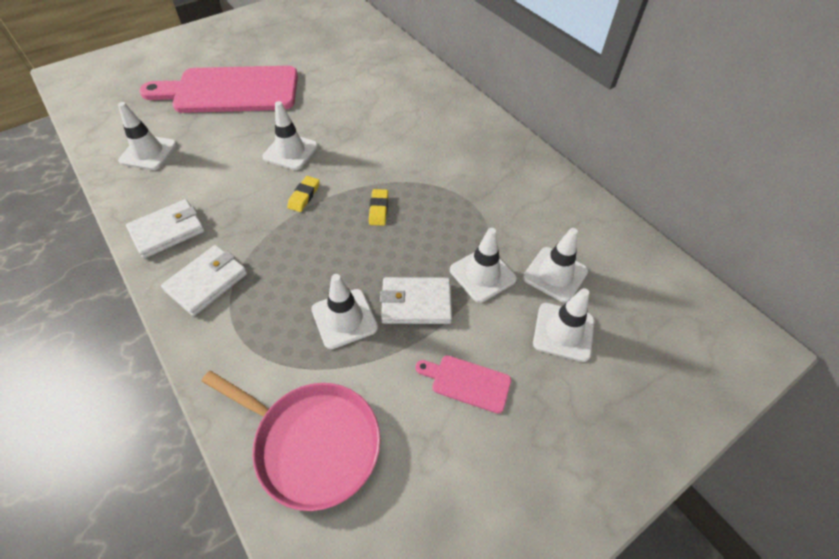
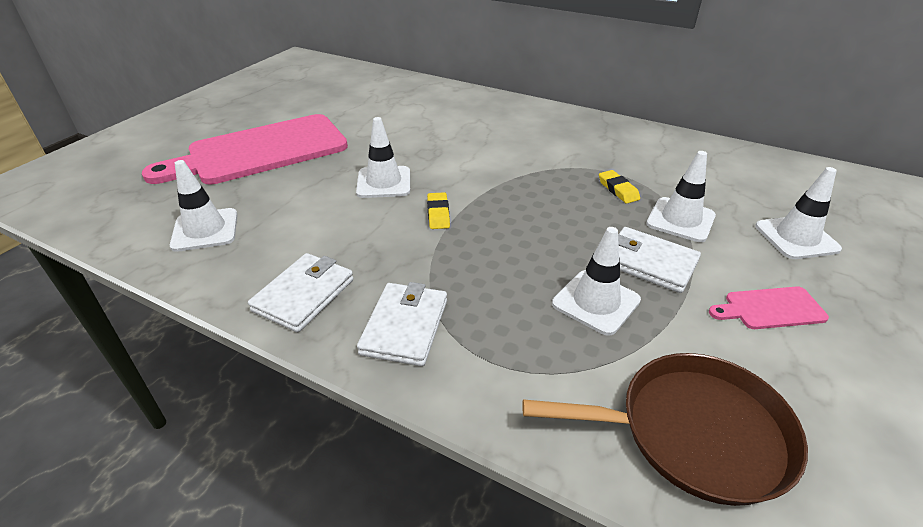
camera: 25 degrees left, 15 degrees down
pink pan [201,371,380,511] -> brown pan [522,353,808,506]
yellow eraser [369,189,388,226] -> yellow eraser moved to [599,170,640,204]
white wallet [380,277,452,324] -> white wallet turned 60 degrees clockwise [618,227,701,293]
white traffic cone [523,228,588,303] -> none

